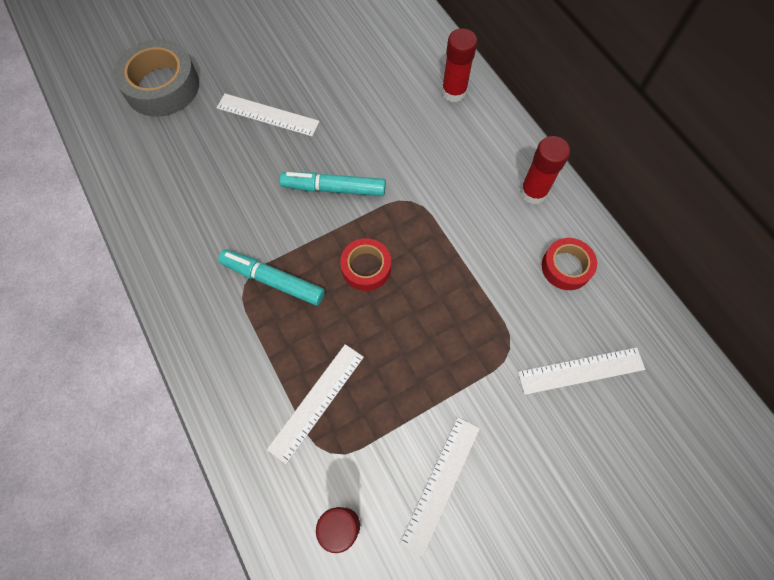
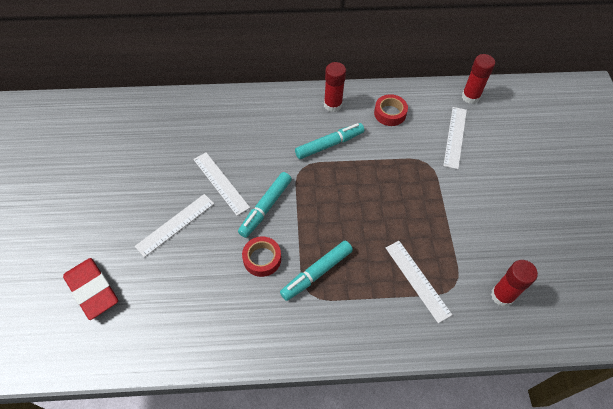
camera: 65 degrees left, 10 degrees down
grey tape [114,39,199,117] -> red eraser [63,258,118,320]
red tape [340,238,391,291] -> red tape moved to [242,236,281,277]
white ruler [400,417,480,557] -> white ruler moved to [193,152,250,216]
red glue stick [442,28,477,102] -> red glue stick moved to [462,54,495,104]
none -> turquoise marker [295,123,364,159]

